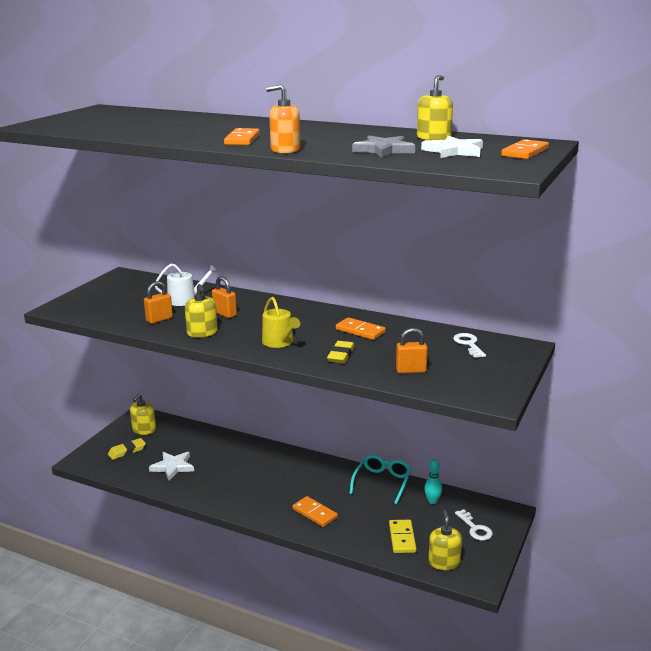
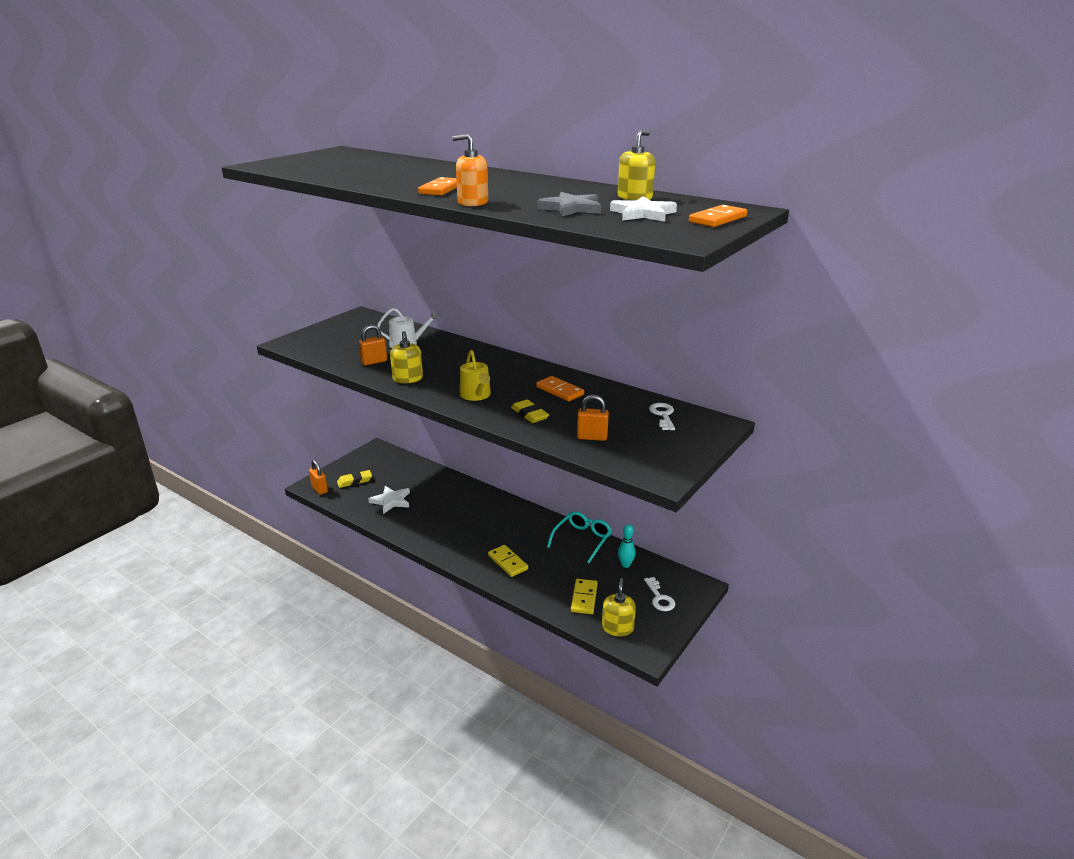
camera: 10 degrees right, 5 degrees up
yellow soap dispenser [130,393,156,435] -> none
orange padlock [212,276,237,318] -> orange padlock moved to [309,460,328,495]
orange domino [292,496,338,527] -> yellow domino [488,545,528,577]
yellow eraser [327,341,355,363] -> yellow eraser turned 60 degrees counterclockwise [511,399,549,423]

